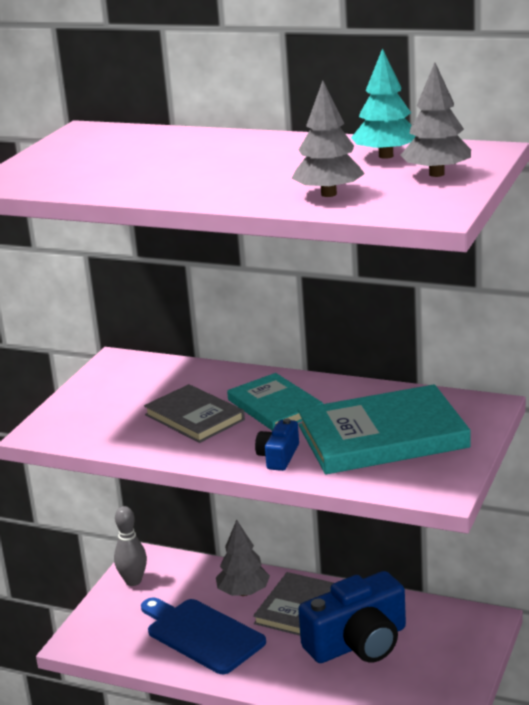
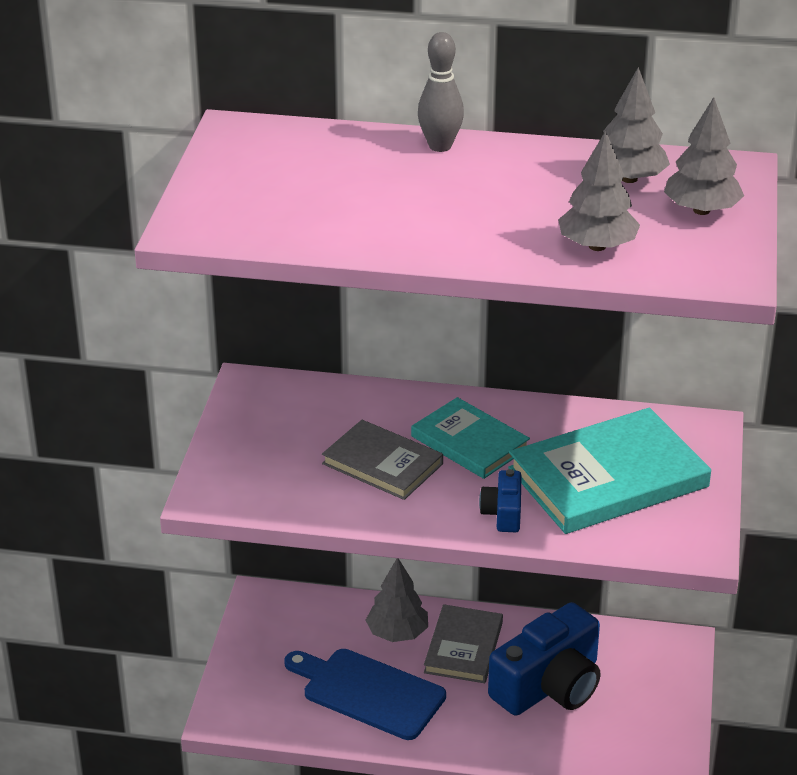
camera: 15 degrees left, 10 degrees up
grey bowling pin [114,506,147,586] -> grey bowling pin moved to [418,32,464,152]
turquoise tree [351,48,416,159] -> grey tree [603,67,670,183]

